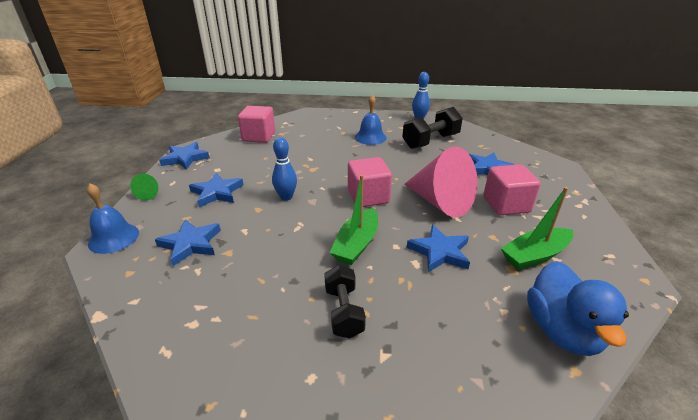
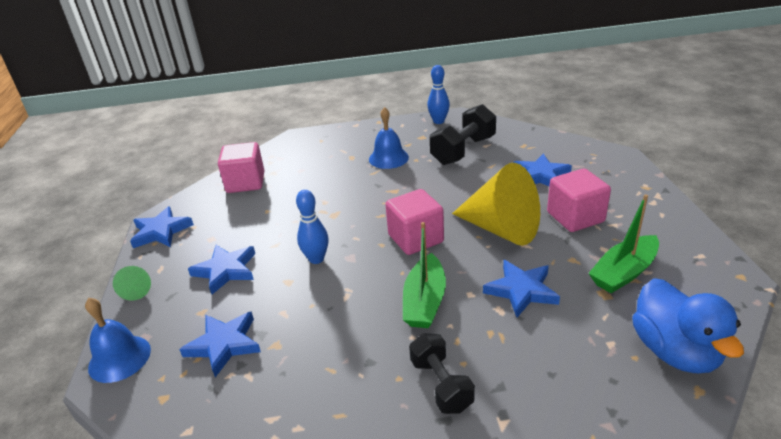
camera: 10 degrees left, 0 degrees up
pink cone [405,146,477,218] -> yellow cone [452,163,540,246]

